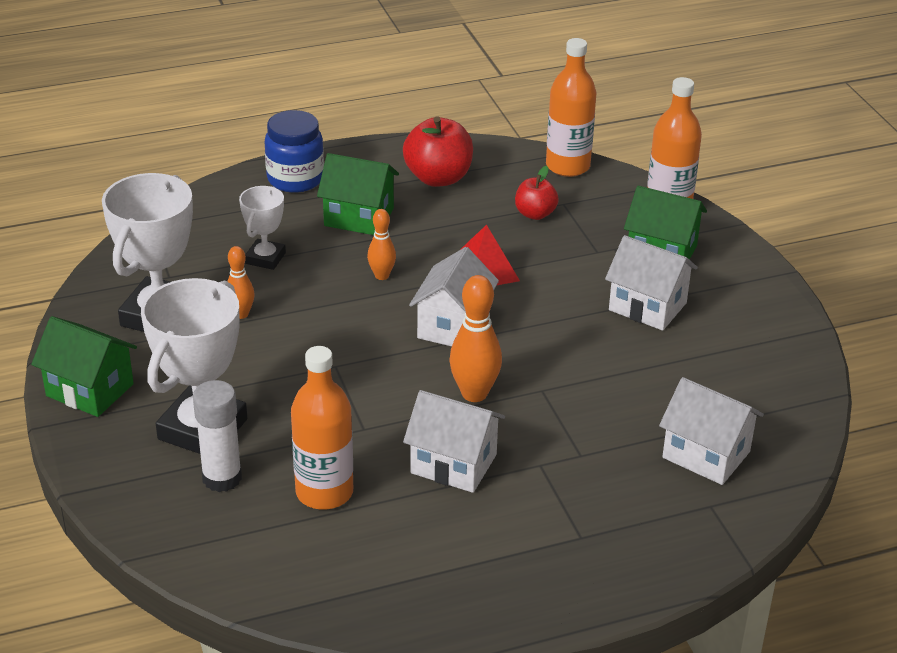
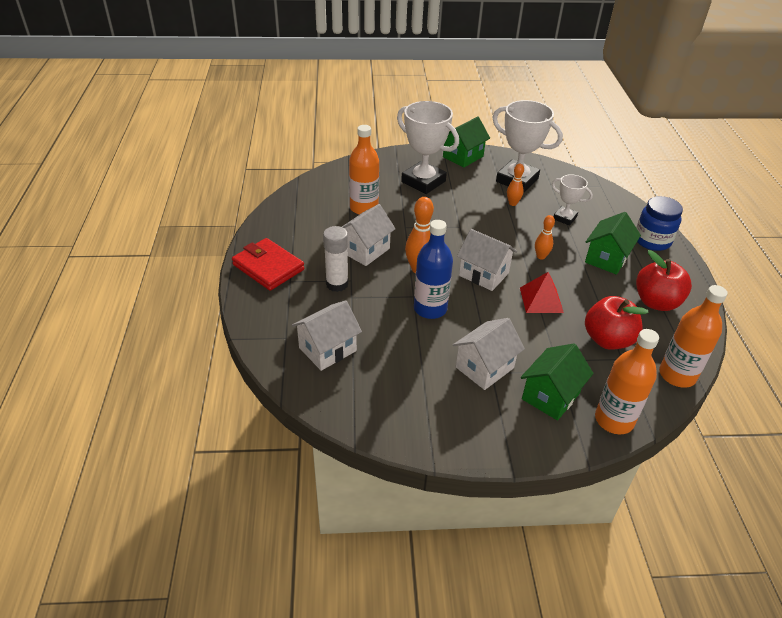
camera: 105 degrees right, 5 degrees up
white glue stick [193,380,242,492] -> white glue stick moved to [323,226,349,292]
red apple [515,166,559,220] -> red apple [585,296,649,350], size x1.67
none -> red wallet [232,238,304,291]
none -> blue bottle [414,220,453,319]

